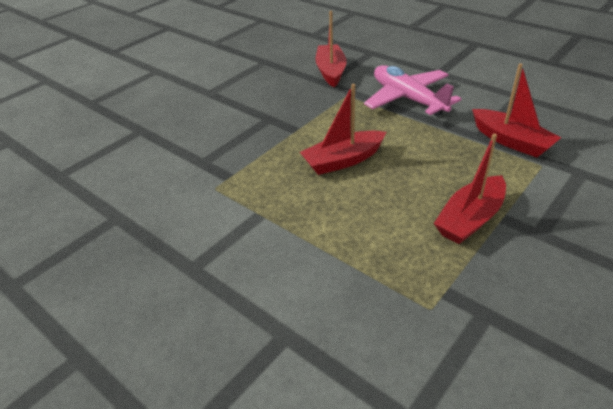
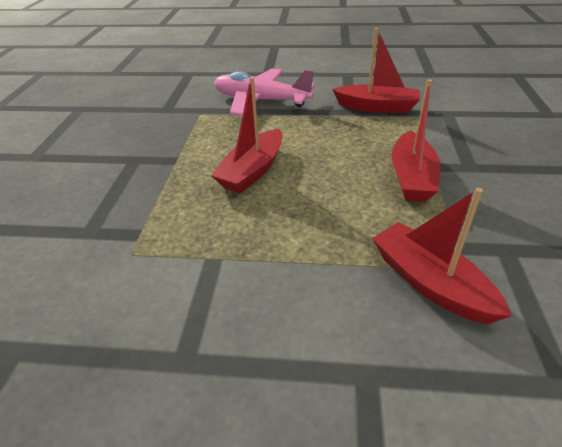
camera: 35 degrees left, 0 degrees up
red boat [316,11,347,87] -> red boat moved to [372,188,512,324]

